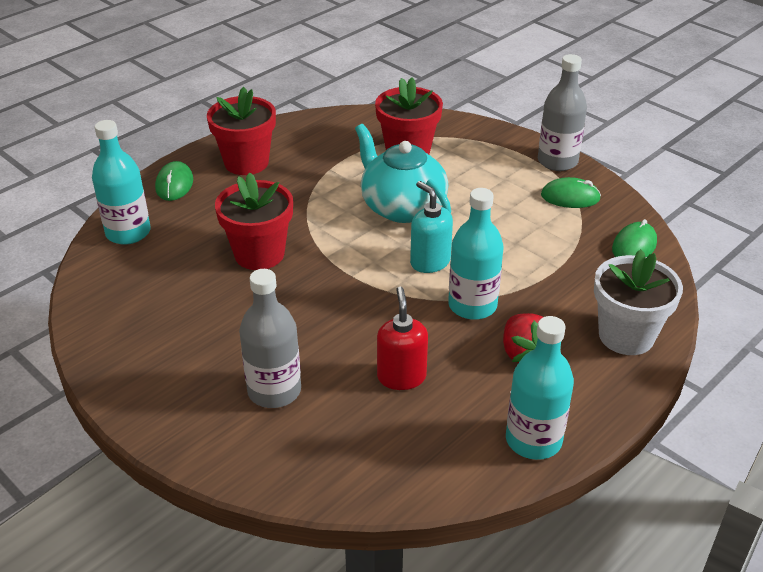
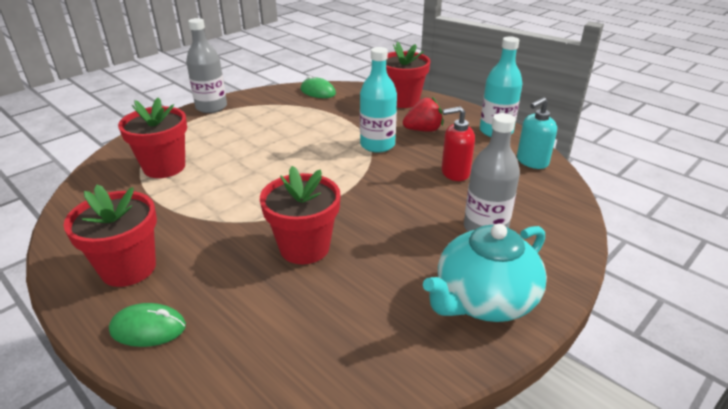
camera: 90 degrees left, 5 degrees down
turquoise bottle [92,120,151,245] -> none
turquoise teapot [355,124,451,223] -> turquoise teapot moved to [423,224,547,322]
turquoise soap dispenser [410,181,453,273] -> turquoise soap dispenser moved to [517,97,557,169]
green mouse [541,177,601,208] -> none
white flower pot [594,249,683,355] -> red flower pot [386,41,431,108]

